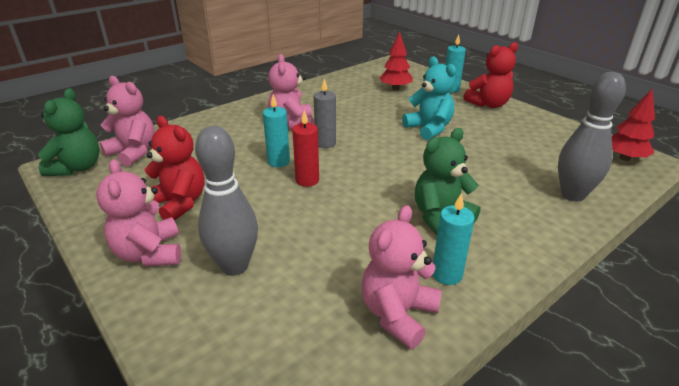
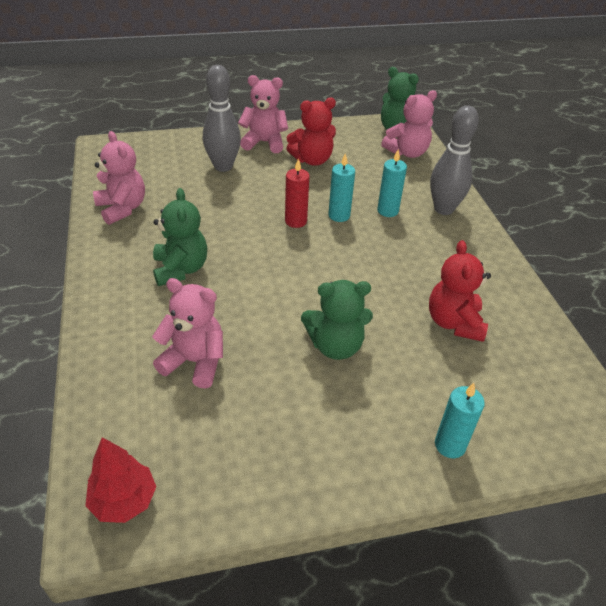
camera: 115 degrees right, 10 degrees up
pink teddy bear [268,54,313,130] -> pink teddy bear moved to [152,278,223,388]
grey candle [314,78,336,148] -> none
red tree [379,31,413,90] -> none
turquoise teddy bear [402,57,456,140] -> green teddy bear [301,280,373,360]
turquoise candle [433,193,475,285] -> turquoise candle moved to [377,150,407,217]
red teddy bear [464,42,518,108] -> red teddy bear moved to [429,240,491,342]
grey bowling pin [558,72,626,202] -> grey bowling pin moved to [430,105,479,215]

